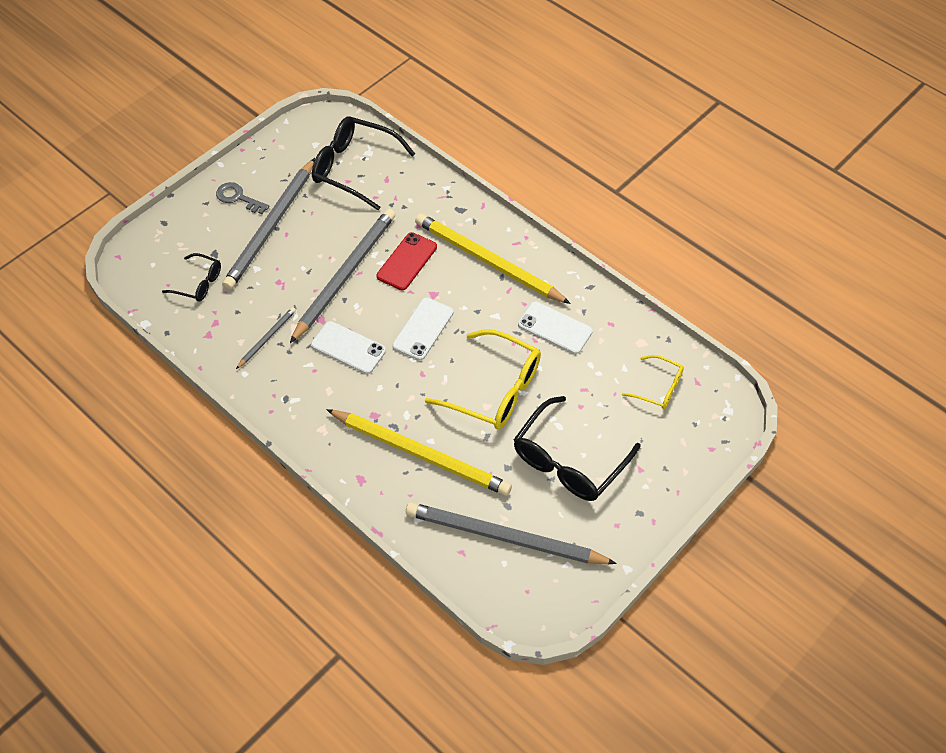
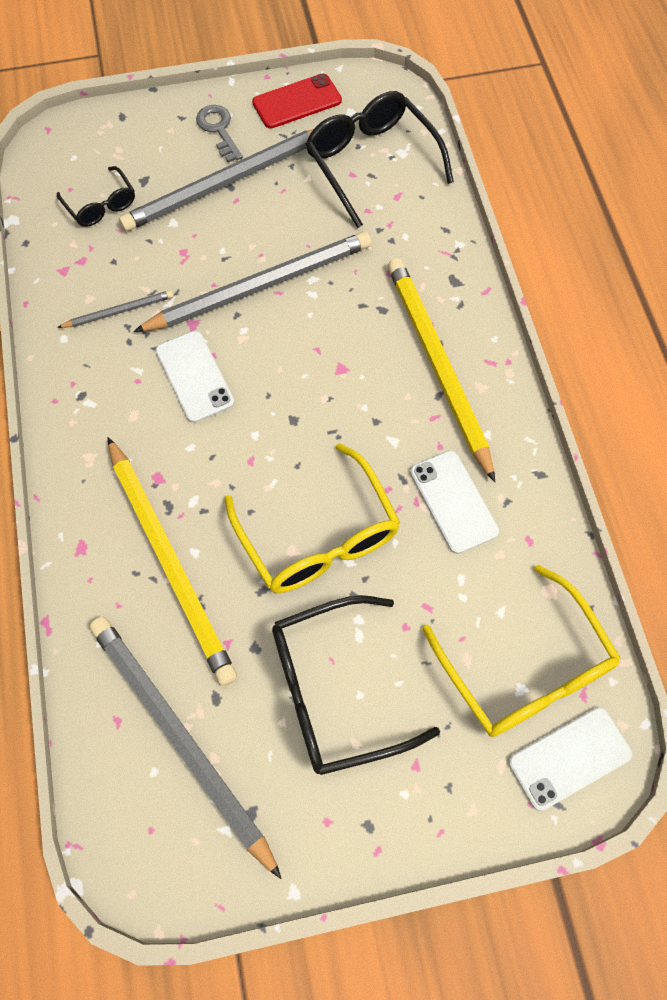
camera: 35 degrees right, 10 degrees up
red phone [376,232,437,290] -> red phone moved to [252,73,342,128]
white phone [392,298,453,360] -> white phone moved to [508,707,632,811]
yellow glasses [622,355,684,409] -> yellow glasses [422,565,621,737], size x1.83

